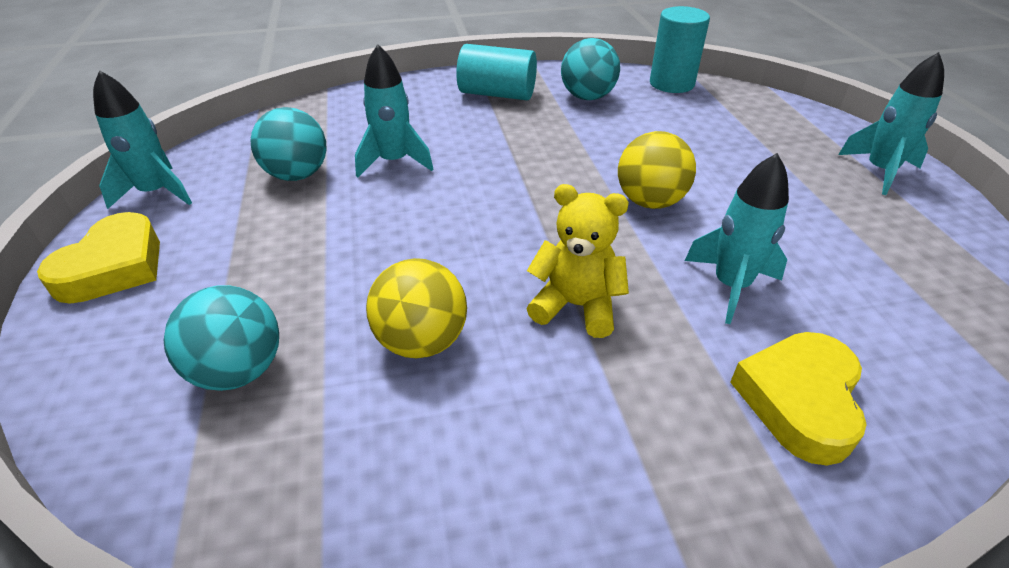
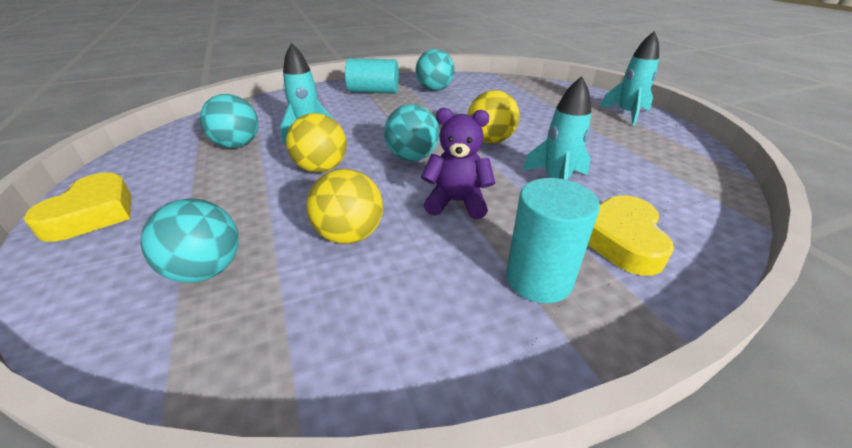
camera: 10 degrees left, 5 degrees down
turquoise rocket [93,70,192,209] -> none
yellow teddy bear [527,184,629,338] -> purple teddy bear [421,108,495,219]
turquoise cylinder [650,6,710,93] -> turquoise cylinder moved to [506,178,600,304]
none -> yellow ball [286,113,347,173]
none -> turquoise ball [384,104,440,161]

